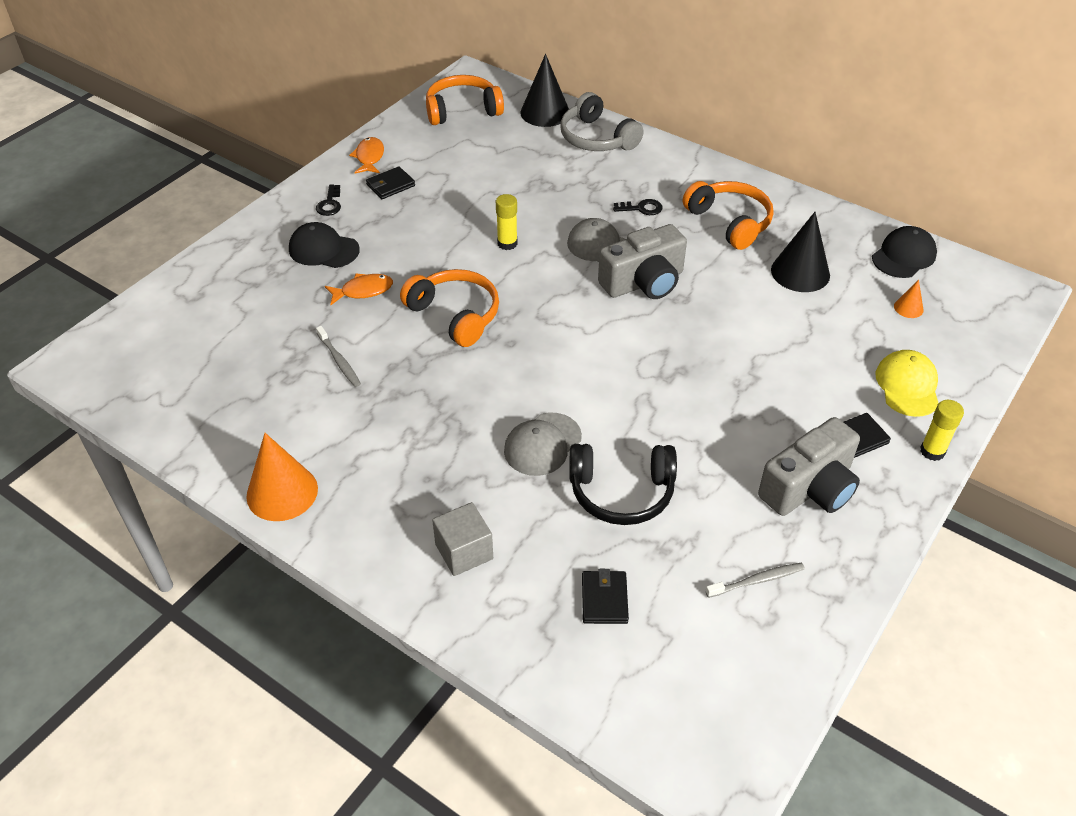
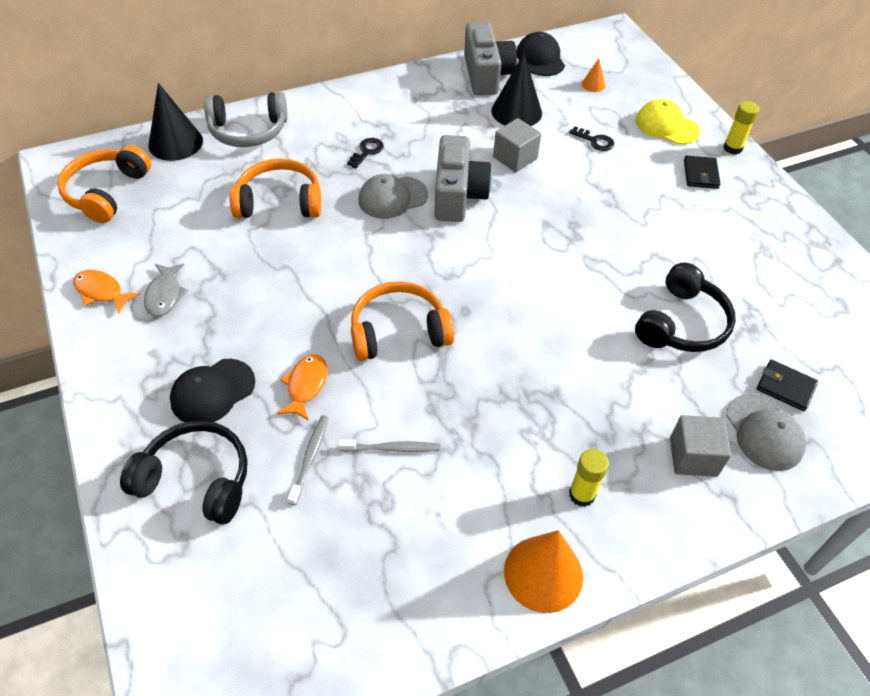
camera: 60 degrees left, 5 degrees up
black key [316,184,341,216] -> black key moved to [569,126,614,151]
black wallet [366,166,415,199] -> grey fish [144,264,188,317]
yellow glue stick [496,194,518,250] -> yellow glue stick moved to [569,449,609,507]
grey cap [504,413,582,476] -> grey cap moved to [726,394,806,471]
orange headphones [683,181,774,250] -> orange headphones moved to [230,159,321,218]
grey toothbrush [705,562,805,598] -> grey toothbrush moved to [288,415,329,505]
grey camera [758,417,860,516] -> grey camera moved to [464,22,517,95]
none -> black headphones [120,421,248,524]
none -> grey cube [493,118,541,172]

